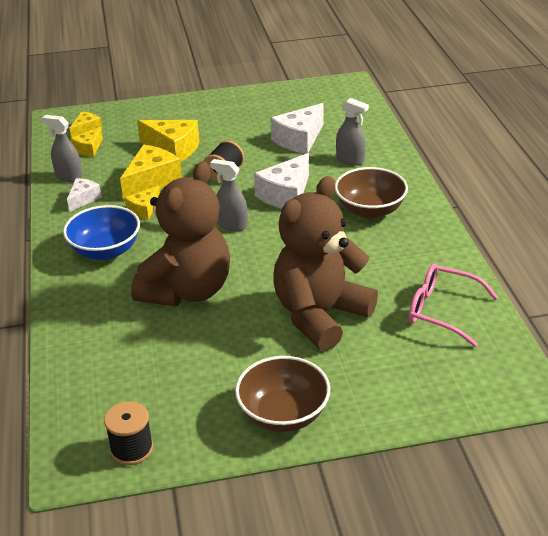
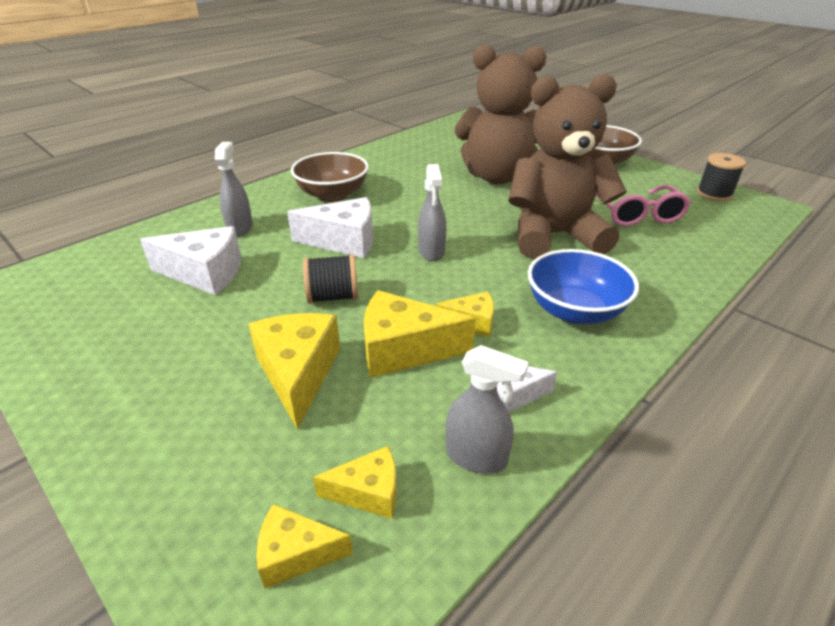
camera: 125 degrees left, 0 degrees up
grey spray bottle [42,115,83,182] -> grey spray bottle turned 60 degrees counterclockwise [446,345,528,474]
pink glasses [409,263,498,347] -> pink glasses moved to [596,185,691,226]

